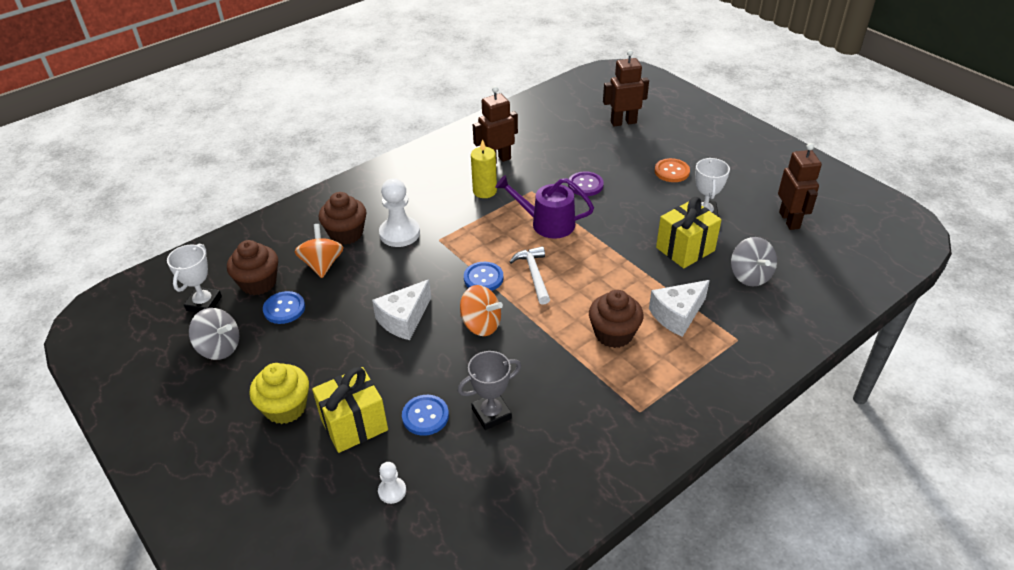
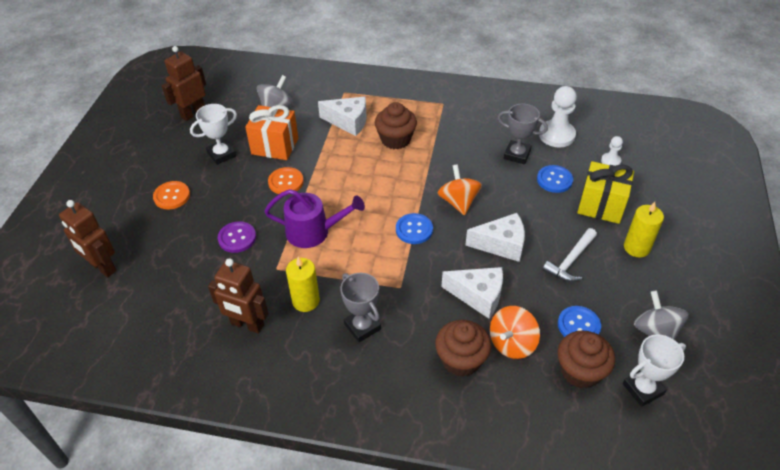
camera: 130 degrees left, 5 degrees up
yellow cupcake [249,363,309,424] -> yellow candle [624,202,664,258]
white pawn [379,178,420,247] -> white pawn moved to [539,86,577,147]
purple watering can [495,175,594,239] -> purple watering can turned 60 degrees counterclockwise [264,189,365,248]
white hammer [510,246,550,305] -> white hammer moved to [542,228,597,282]
yellow gift [656,197,721,268] -> orange gift [245,105,298,160]
none -> orange button [268,167,304,194]
none -> grey trophy [340,273,381,342]
none -> white cheese [442,267,503,318]

